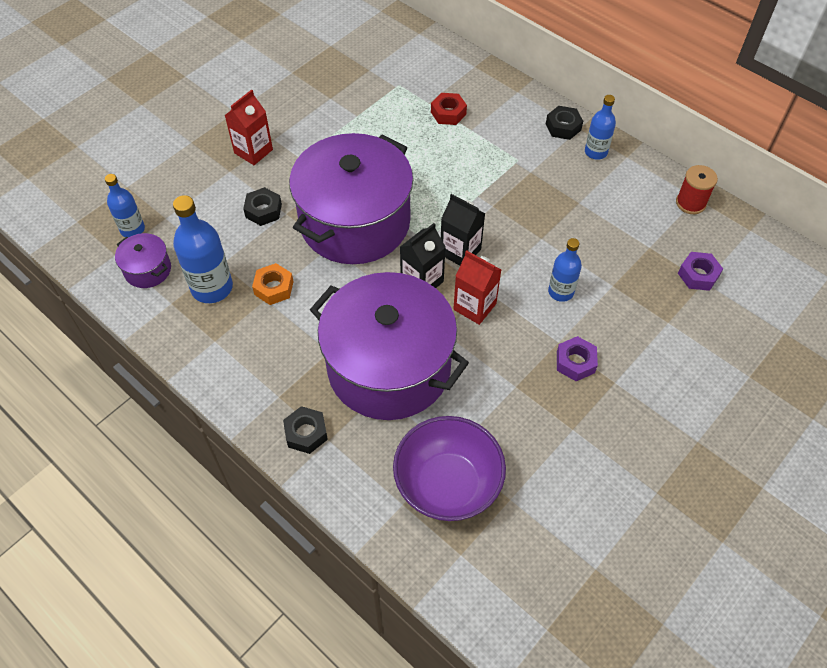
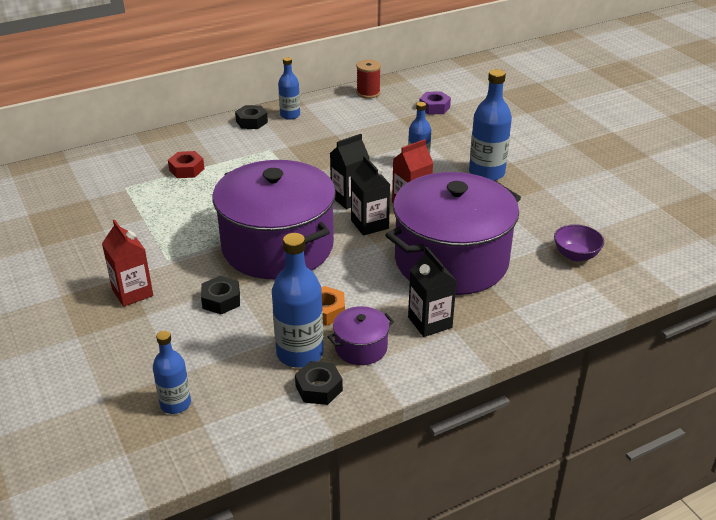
camera: 70 degrees left, 20 degrees down
purple pot [115,233,171,288] -> purple pot moved to [327,306,394,365]
black nut [283,406,328,454] -> black nut moved to [295,361,343,405]
purple bowl [393,416,506,521] -> purple bowl [554,224,604,261], size x0.53
purple nut [557,336,598,381] -> blue bottle [469,69,512,181]
none -> black carton [408,247,457,337]

